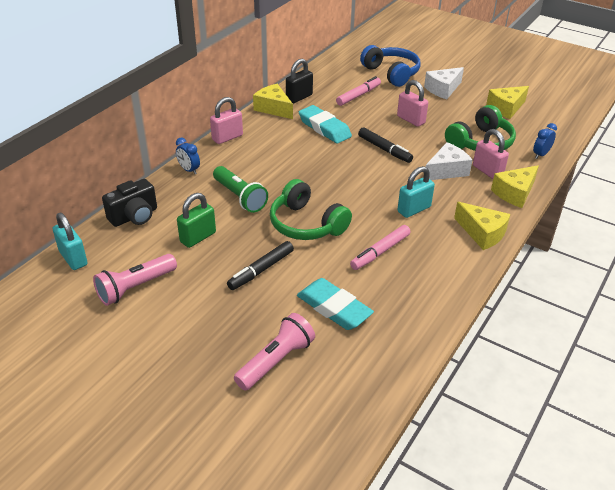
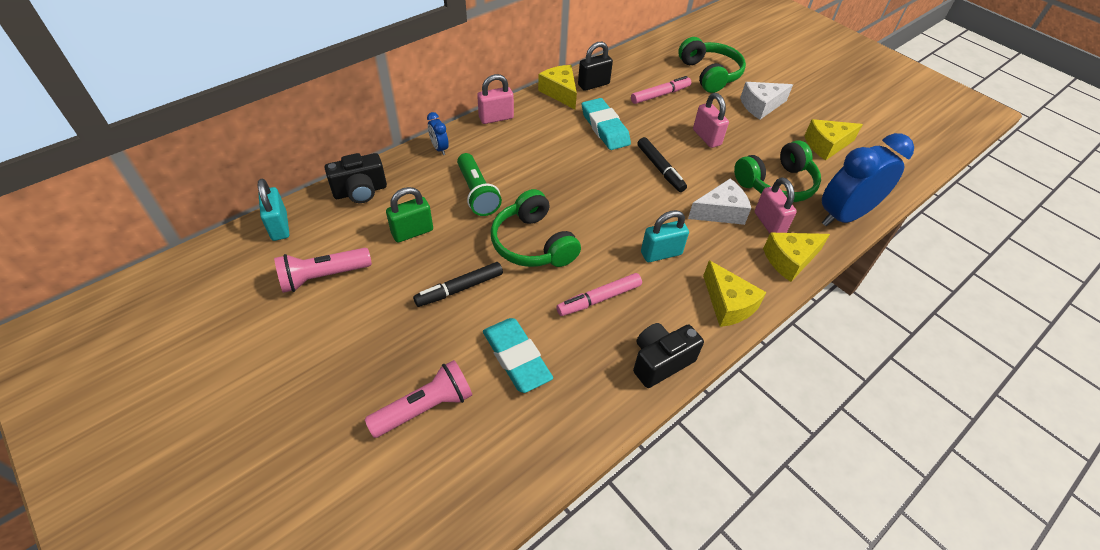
camera: 15 degrees right, 10 degrees up
blue headphones [360,45,421,87] -> green headphones [678,37,746,93]
blue clock [533,123,557,159] -> blue clock [822,133,914,226], size x2.33
none -> black camera [633,323,704,388]

